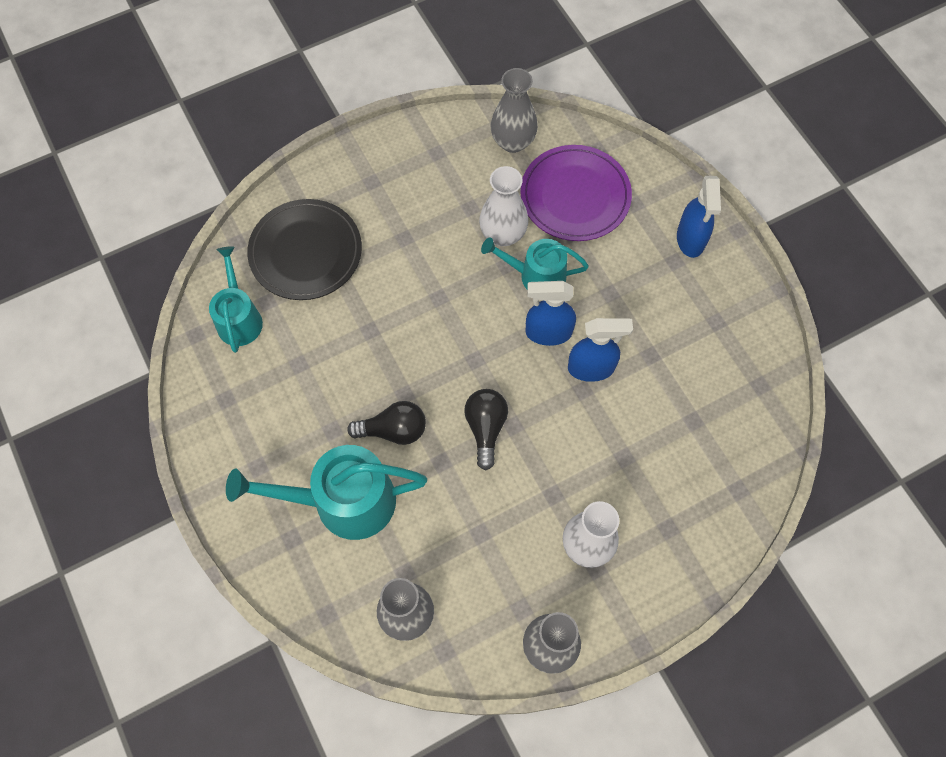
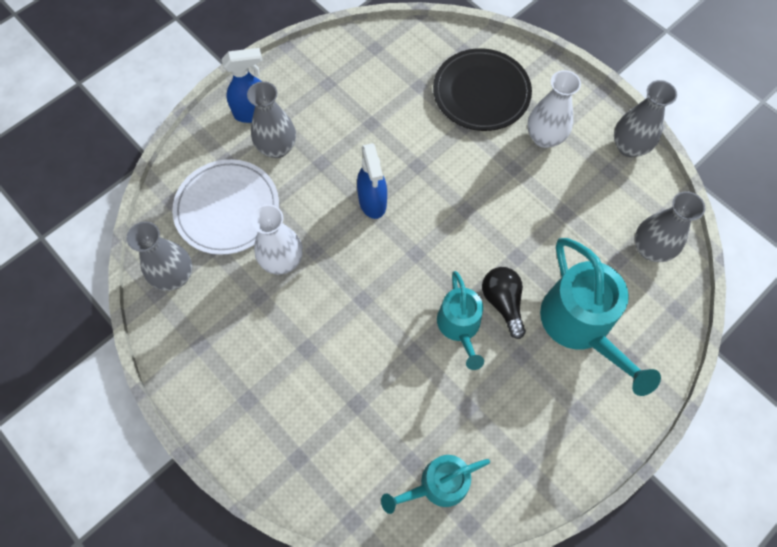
camera: 105 degrees left, 0 degrees up
black plate [247,199,362,300] -> black plate moved to [433,48,532,131]
black light bulb [464,389,508,470] -> none
turquoise watering can [481,237,589,289] -> turquoise watering can moved to [437,271,484,370]
purple plate [520,145,632,241] -> white plate [172,159,279,255]
blue spray bottle [568,318,633,382] -> none
none -> grey vase [247,81,296,158]

